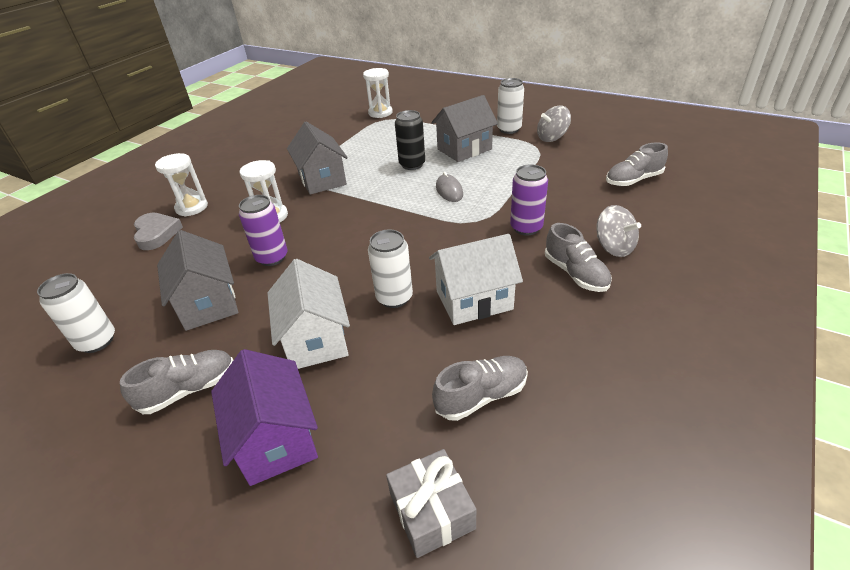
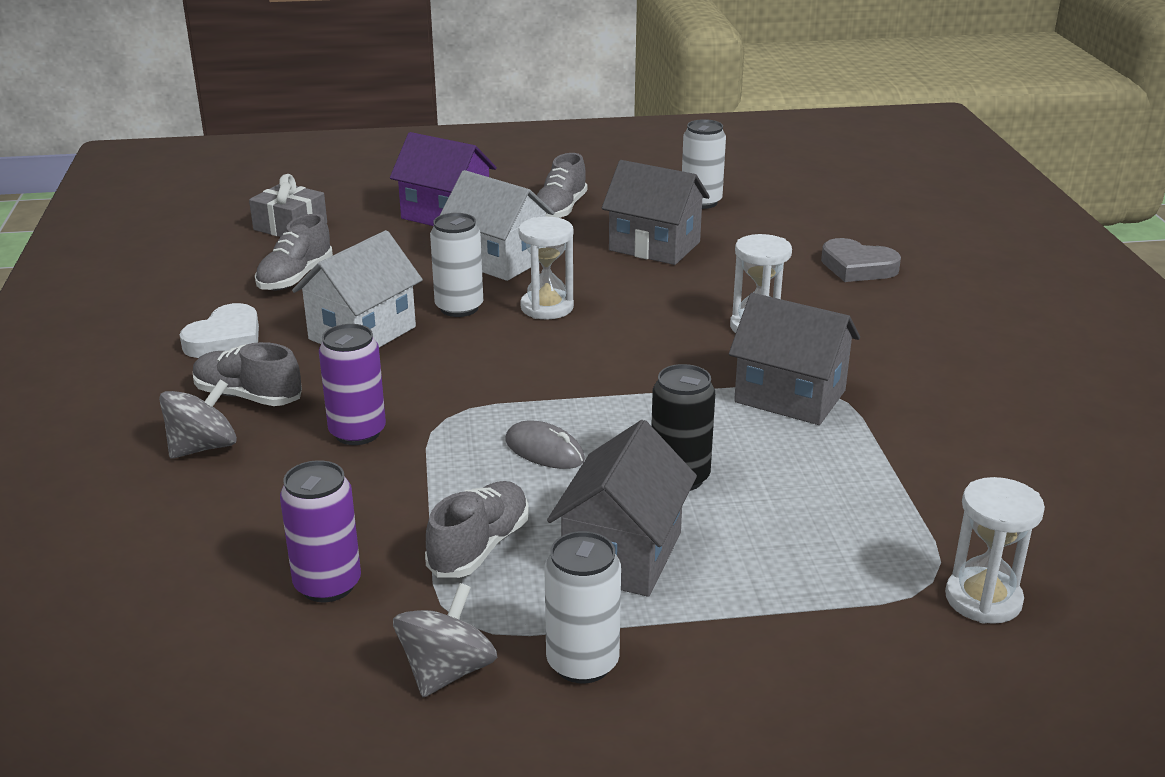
camera: 140 degrees right, 10 degrees down
white hourglass [155,153,208,216] -> white hourglass moved to [518,217,574,319]
purple can [239,195,288,266] -> purple can moved to [280,460,361,602]
grey spinning top [596,205,641,257] -> grey spinning top turned 120 degrees clockwise [159,379,237,459]
grey shoe [606,142,668,186] -> grey shoe moved to [425,481,529,578]
none -> white heart [180,303,259,358]

